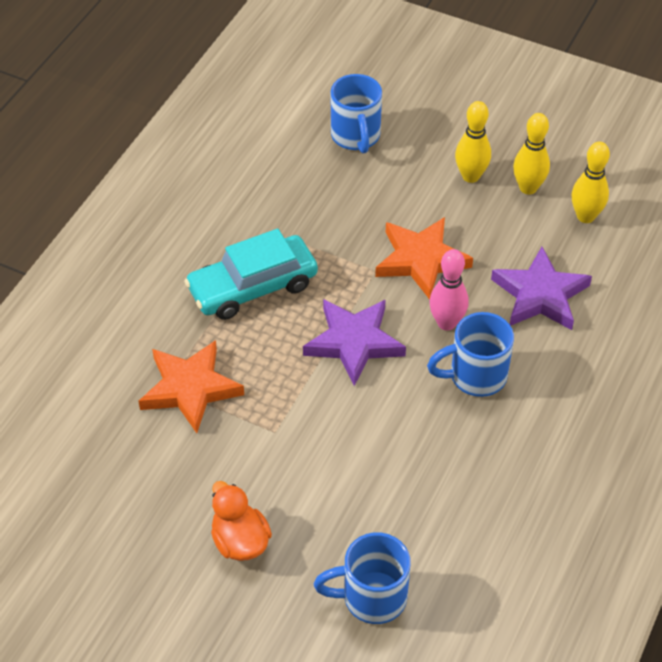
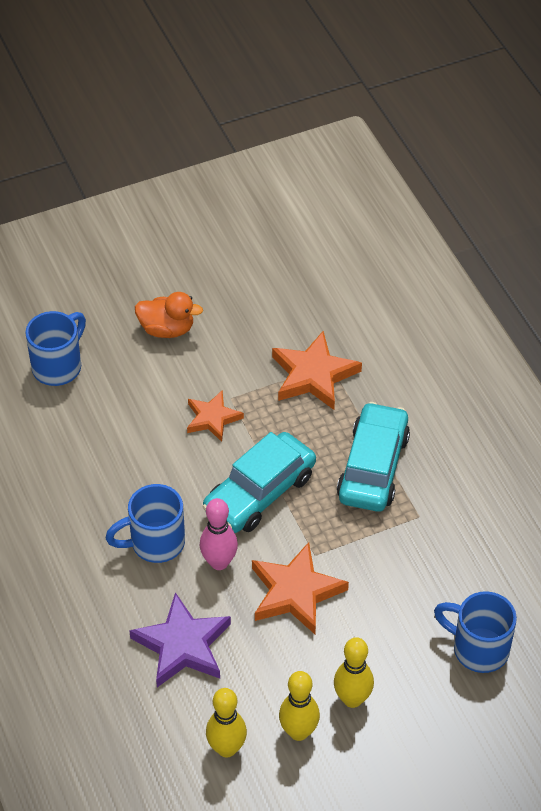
camera: 130 degrees right, 0 degrees up
purple star [303,299,406,386] -> turquoise car [202,432,316,533]
blue mug [427,312,514,397] -> blue mug turned 135 degrees counterclockwise [105,484,185,563]
none -> orange star [187,390,244,442]

